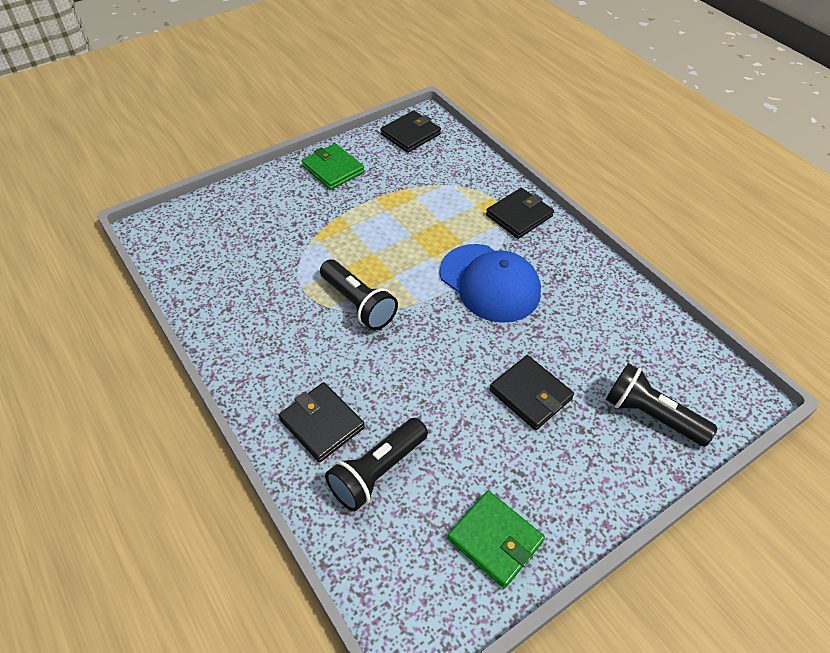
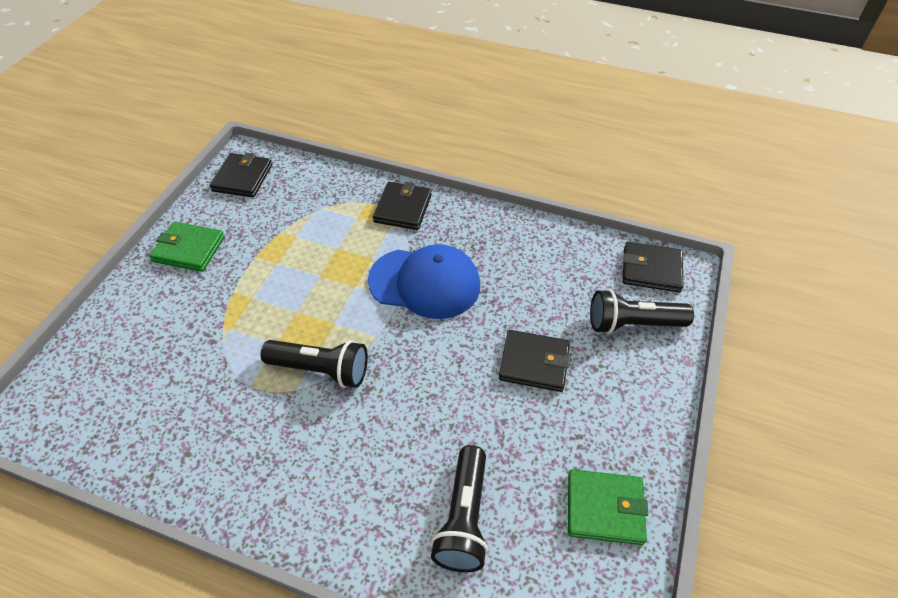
camera: 35 degrees left, 0 degrees up
black wallet [278,382,365,462] -> black wallet moved to [623,242,684,292]

